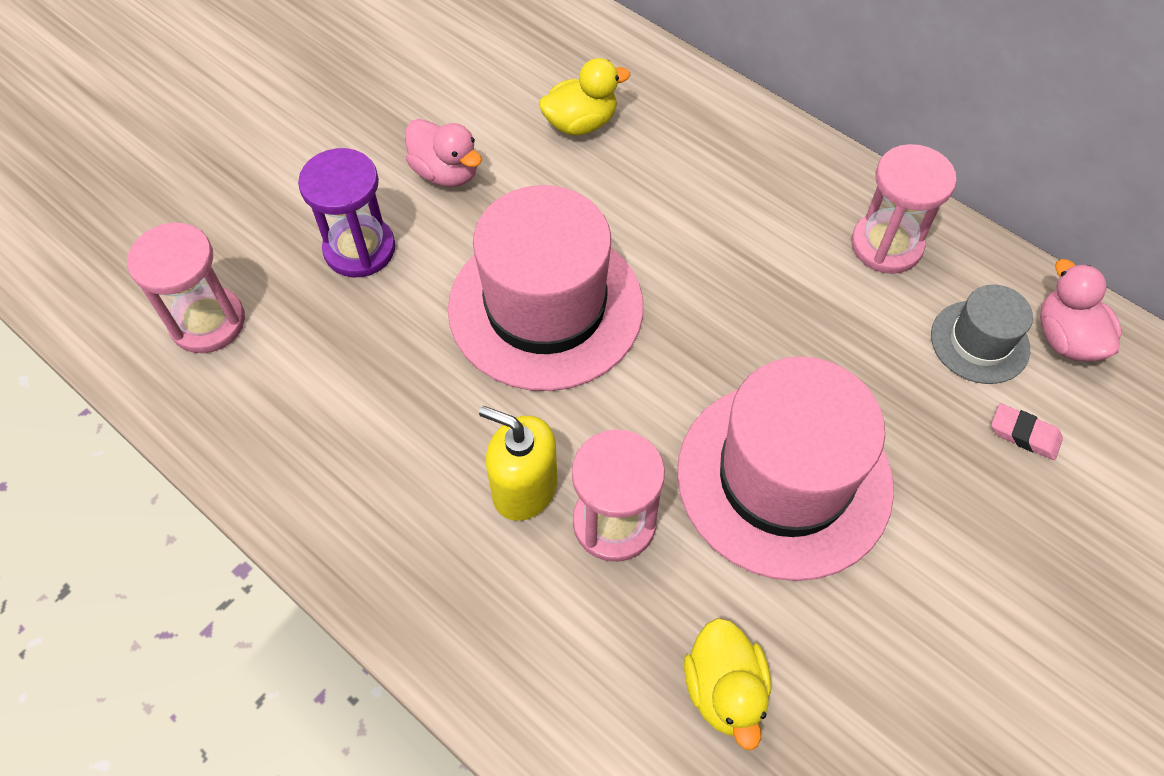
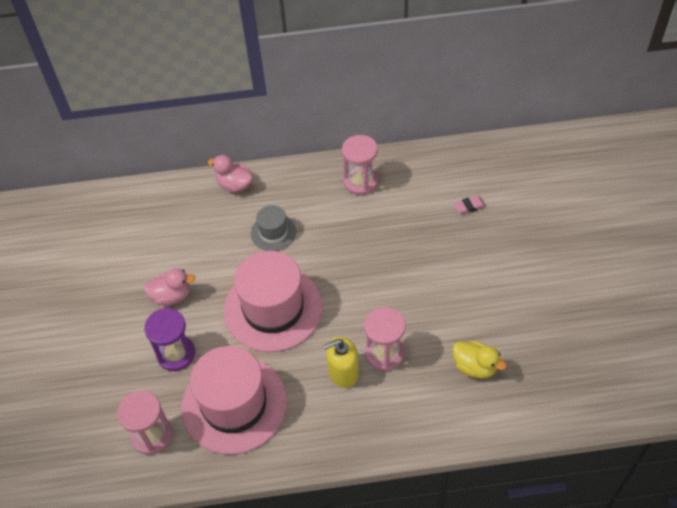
camera: 45 degrees left, 5 degrees down
yellow duck [539,58,631,135] -> none
pink hat [677,356,894,581] -> pink hat moved to [181,346,287,455]
grey hat [931,285,1033,384] -> grey hat moved to [251,205,296,251]
pink duck [1040,259,1122,362] -> pink duck moved to [208,155,253,192]

